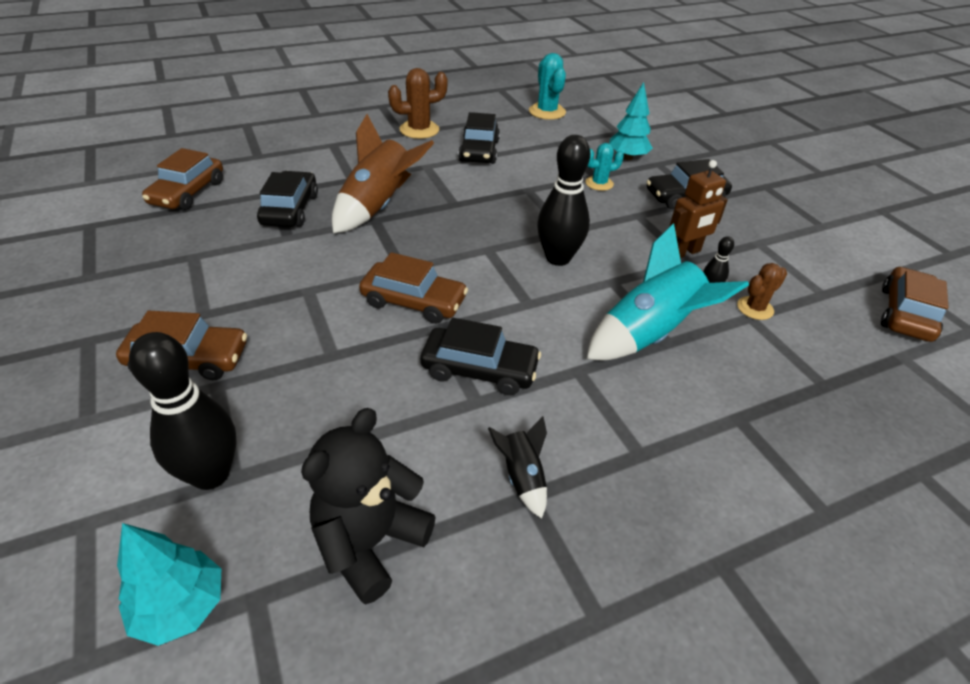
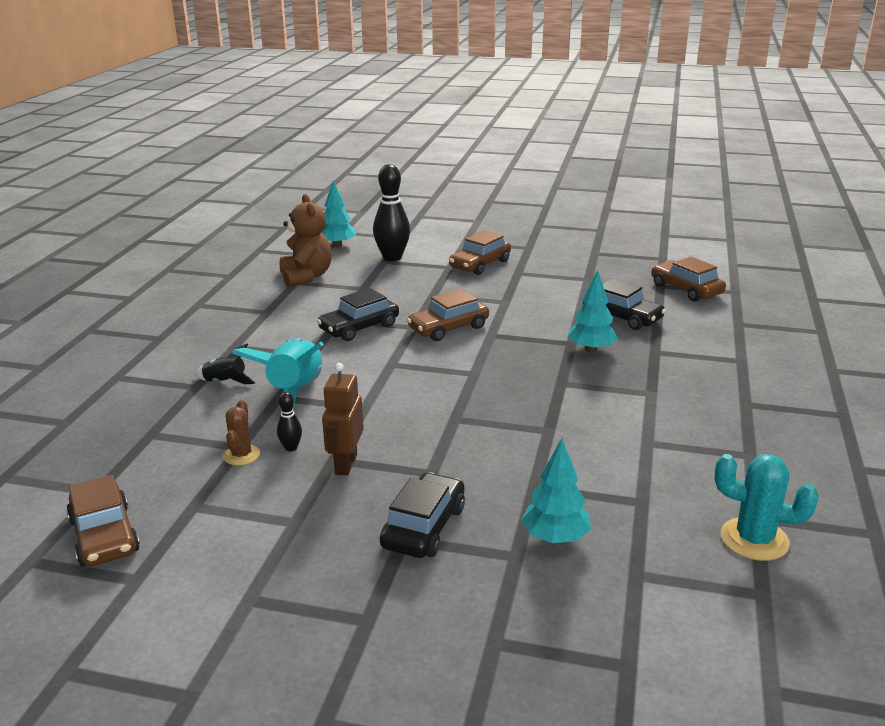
camera: 130 degrees right, 15 degrees down
black teddy bear [301,408,436,605] -> brown teddy bear [280,194,332,287]
brown rocket [332,114,434,233] -> turquoise tree [567,270,618,352]
brown cactus [388,68,448,139] -> none
black car [458,112,500,164] -> none
black rocket [488,416,547,519] -> black rocket moved to [195,344,255,384]
black bowling pin [537,135,590,266] -> none
turquoise cactus [585,143,624,191] -> none

